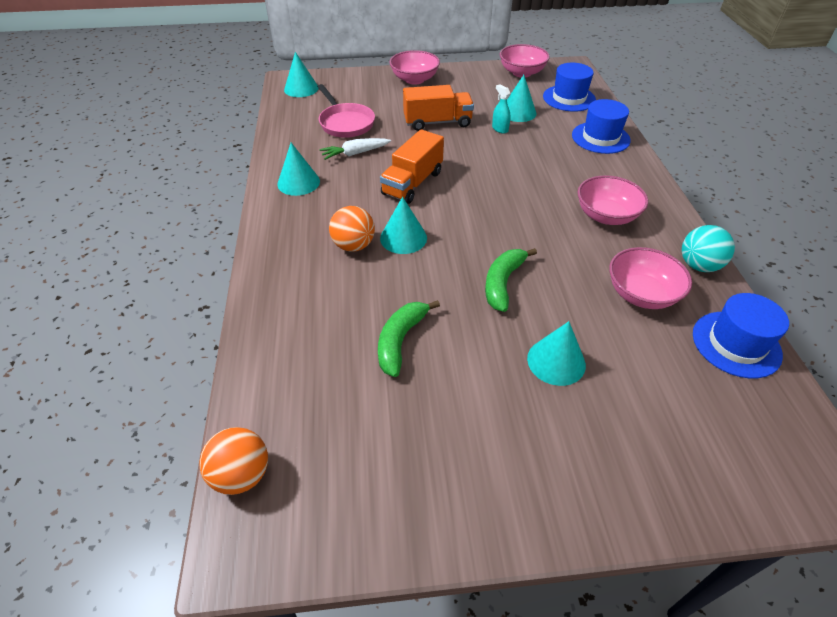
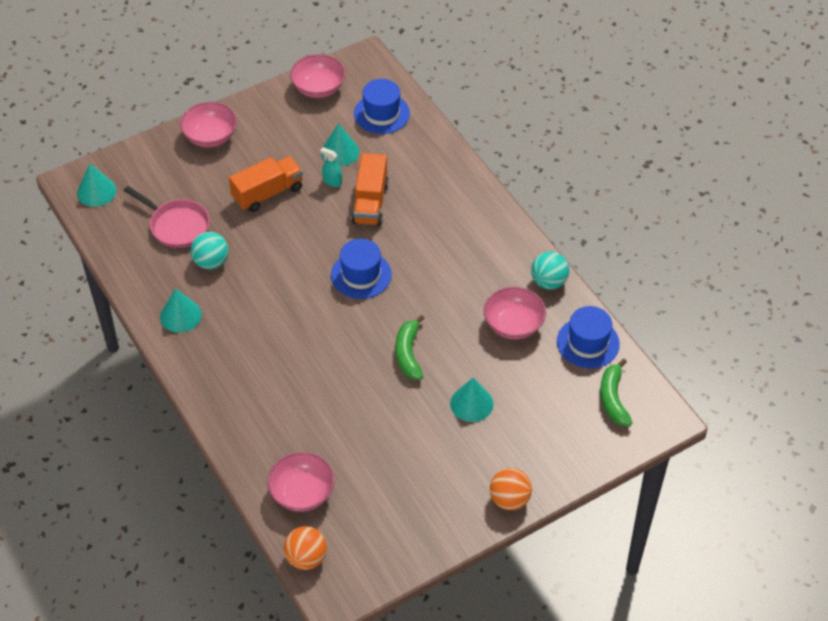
camera: 25 degrees left, 5 degrees up
white carrot [320,138,391,160] -> turquoise ball [191,232,229,269]
orange ball [329,206,375,252] -> orange ball moved to [490,468,532,510]
green banana [378,300,440,377] -> green banana moved to [600,359,632,426]
orange truck [380,129,444,204] -> orange truck moved to [352,153,389,226]
turquoise cone [380,197,427,254] -> none
blue hat [572,99,631,154] -> blue hat moved to [331,239,392,299]
pink bowl [578,175,648,225] -> pink bowl moved to [267,452,335,512]

